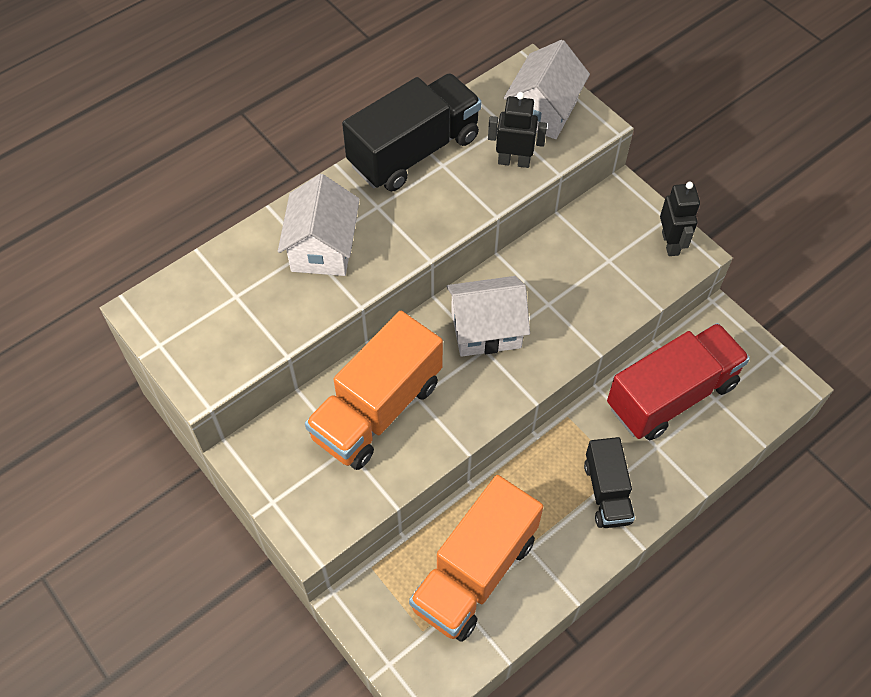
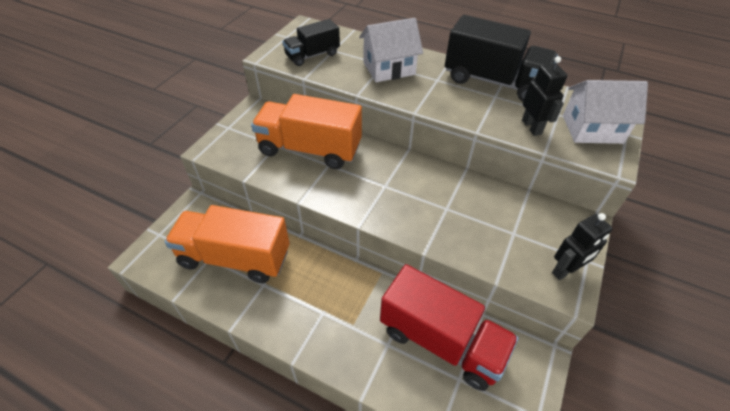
camera: 65 degrees right, 10 degrees down
white house [447,276,530,357] -> none
black truck [584,437,635,528] -> black truck moved to [282,19,340,66]

